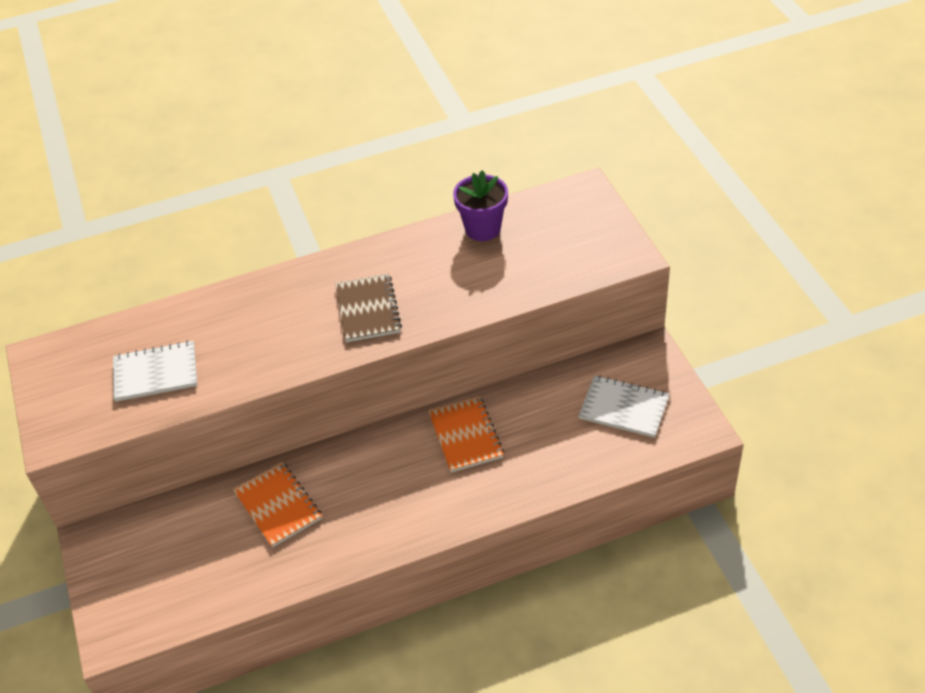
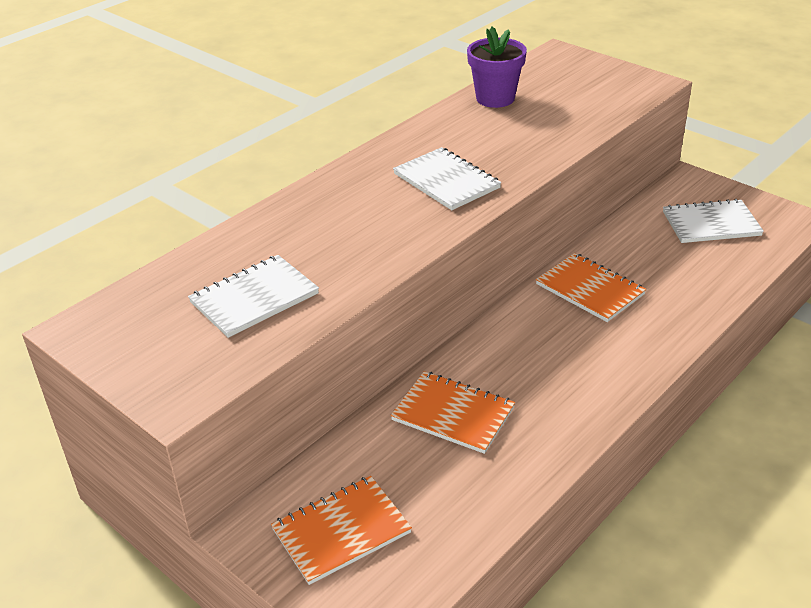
camera: 30 degrees left, 10 degrees down
brown notebook [335,273,402,342] -> white notebook [393,147,501,210]
none -> orange notebook [271,476,412,585]

